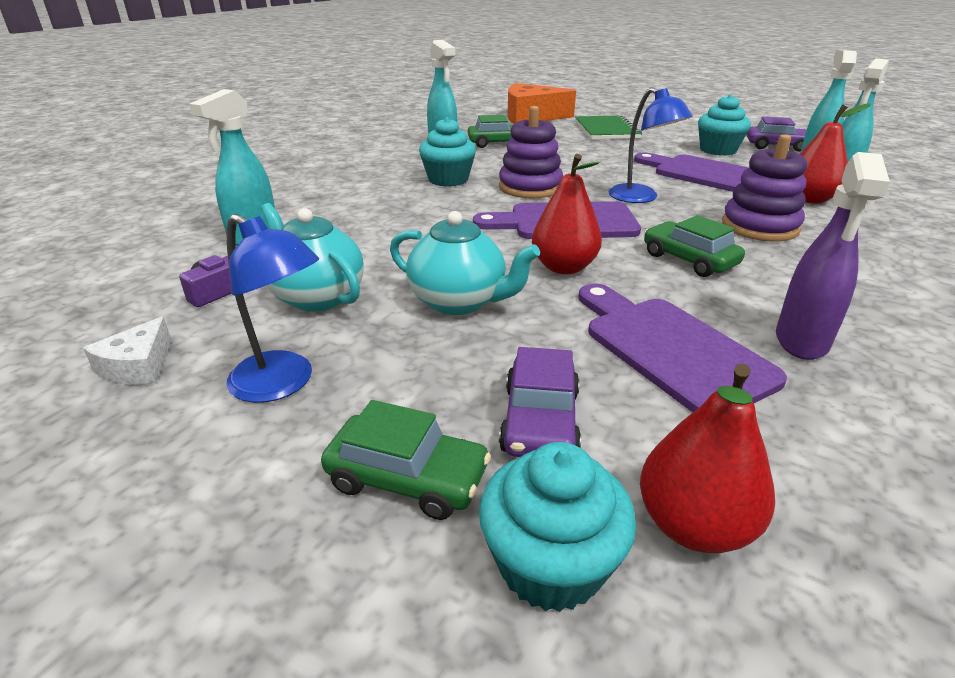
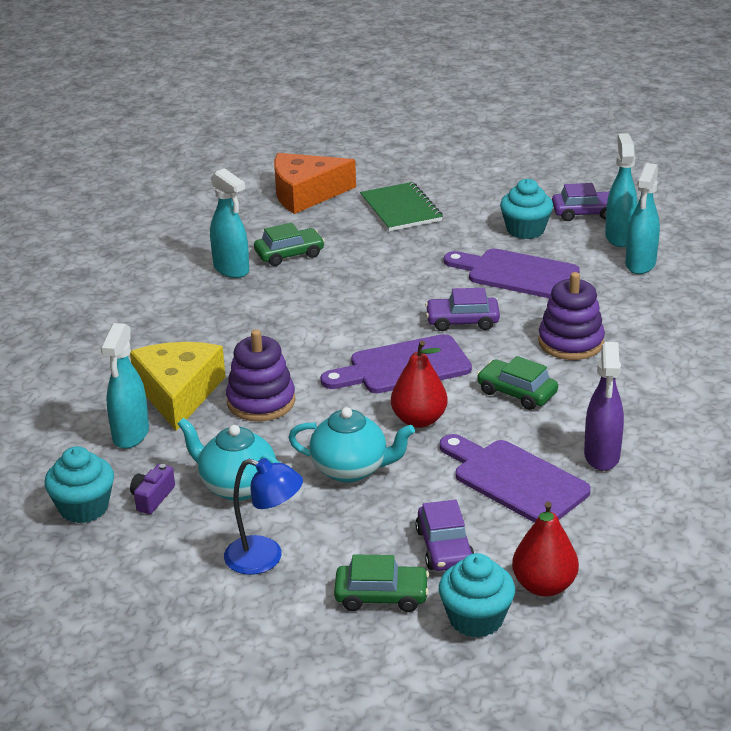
camera: 15 degrees left, 0 degrees up
white cheese [83,316,172,385] -> none
turquoise cupcake [419,117,476,187] -> turquoise cupcake moved to [44,446,114,523]
purple stacking toy [499,106,563,198] -> purple stacking toy moved to [226,329,295,421]
blue lamp [609,87,693,203] -> purple car [425,288,500,331]
red pear [800,103,870,204] -> none
none -> yellow cheese [130,342,225,431]

